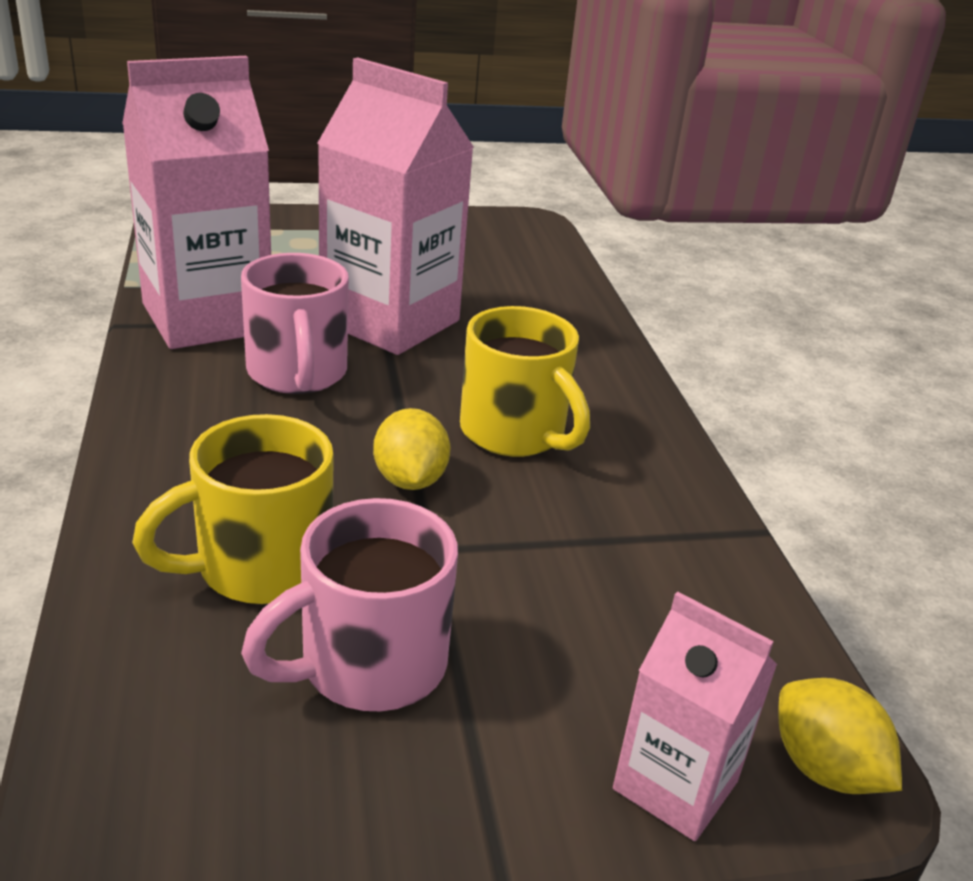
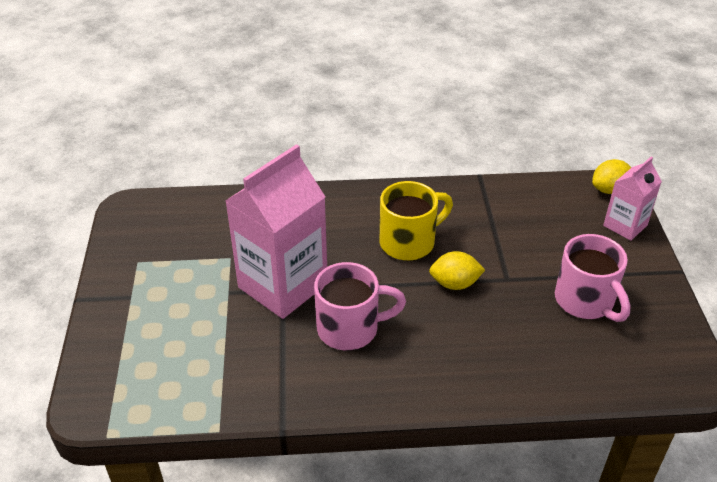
camera: 80 degrees left, 10 degrees up
pink carton [122,56,271,349] -> none
yellow mug [132,414,334,604] -> none

